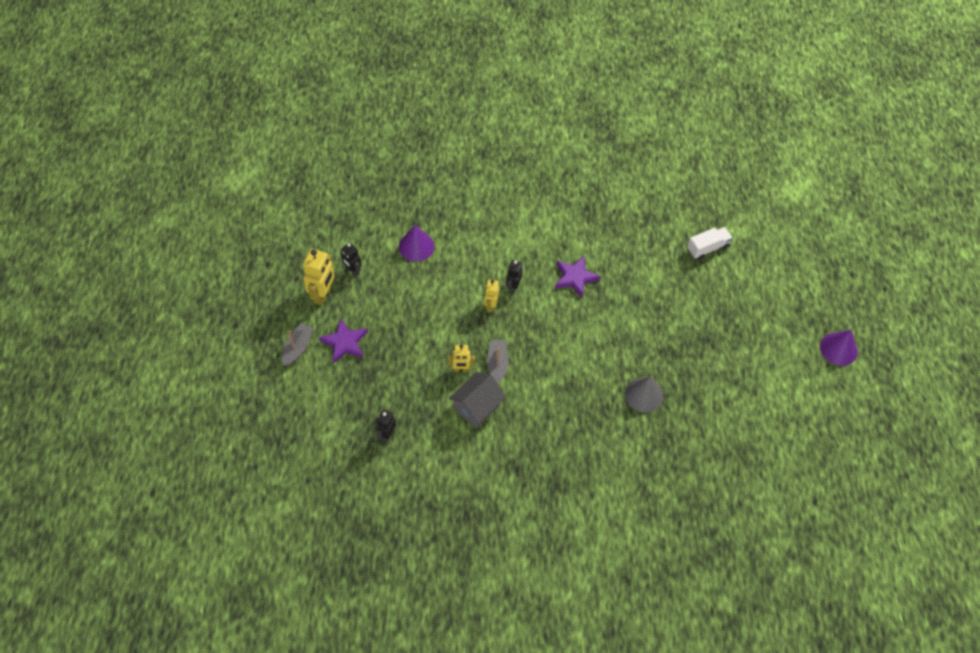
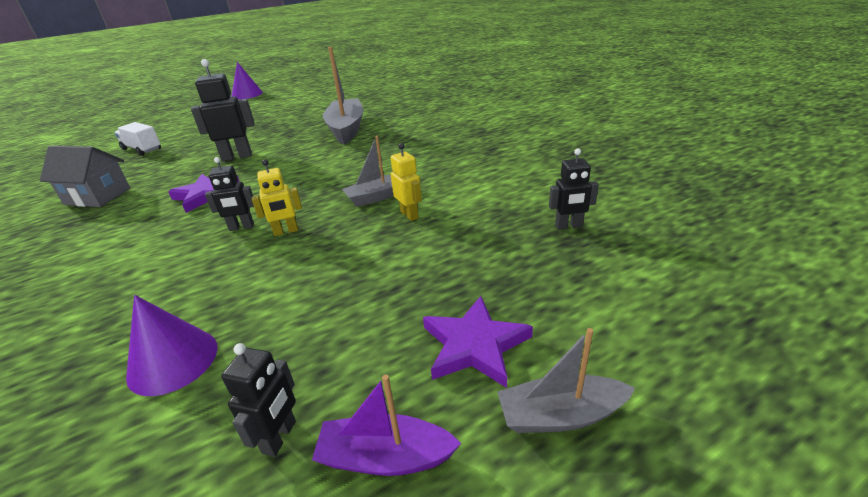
camera: 115 degrees left, 25 degrees down
yellow robot [303,249,334,306] -> purple boat [312,375,461,476]
grey house [449,372,506,428] -> grey house moved to [40,146,130,207]
grey cone [625,377,663,412] -> grey boat [323,47,363,145]
none -> black robot [191,59,255,161]

